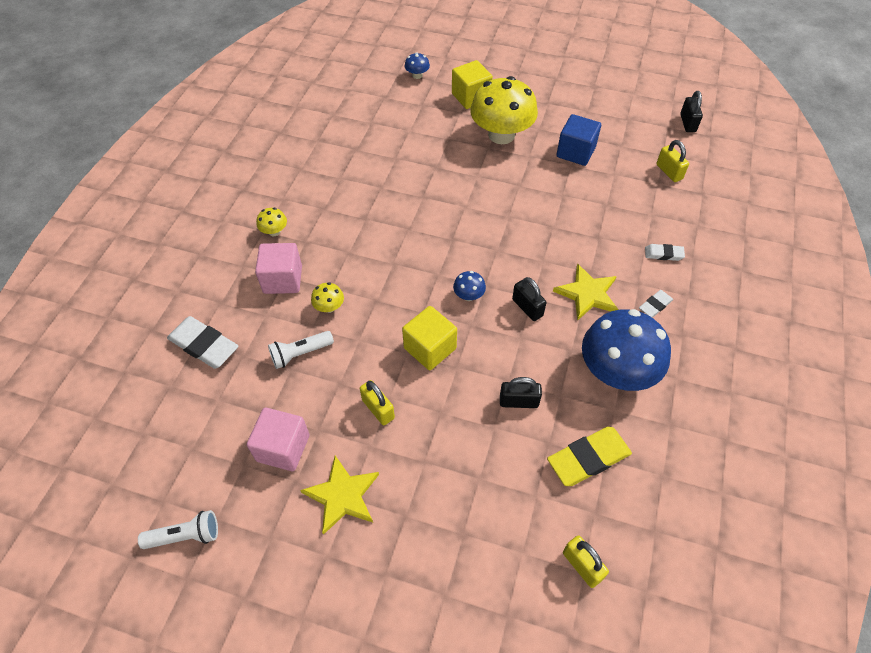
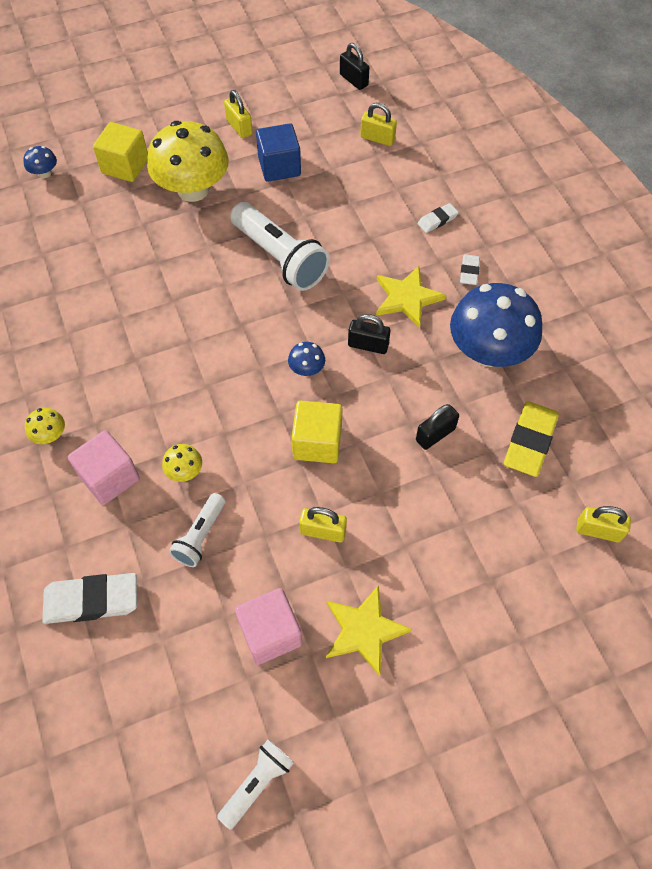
camera: 40 degrees left, 5 degrees up
none -> yellow padlock [224,90,253,138]
none -> white flashlight [230,202,330,291]

